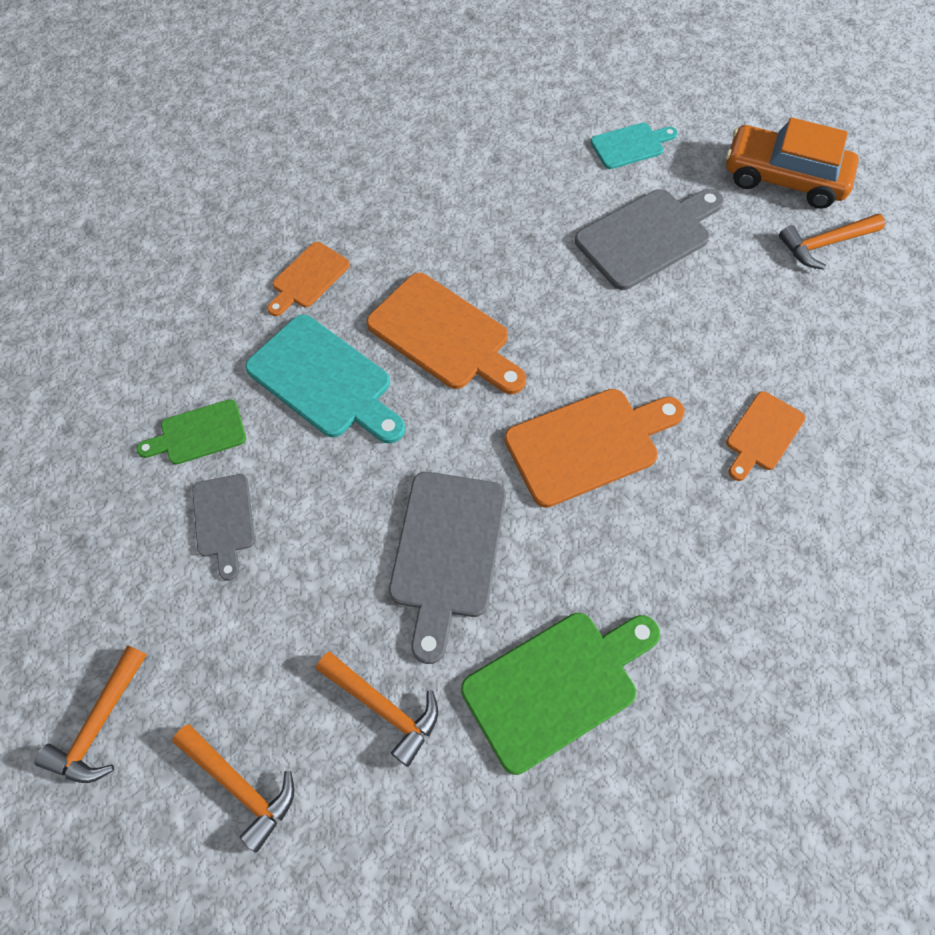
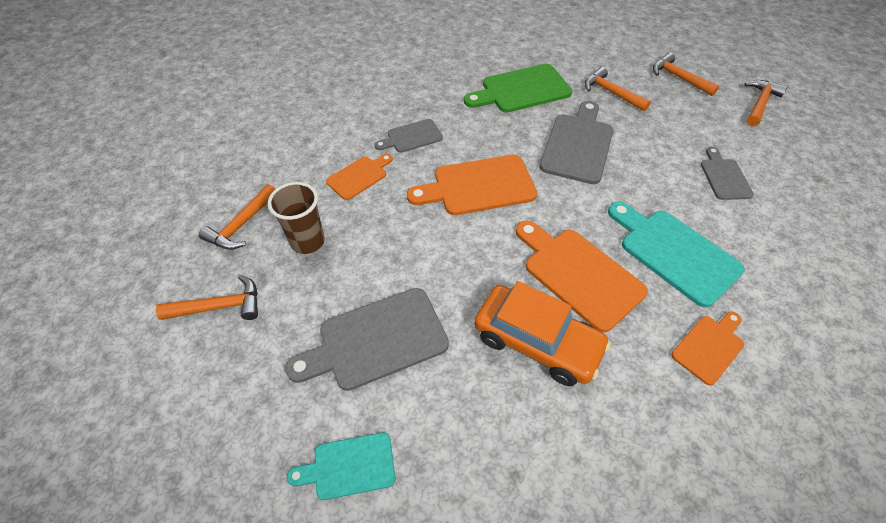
camera: 170 degrees left, 10 degrees down
green cutting board [137,399,246,464] -> none
orange car [726,117,859,209] -> orange car moved to [474,281,611,386]
none -> orange hammer [199,184,275,250]
none -> brown cup [268,182,325,254]
none -> grey cutting board [375,119,443,153]

